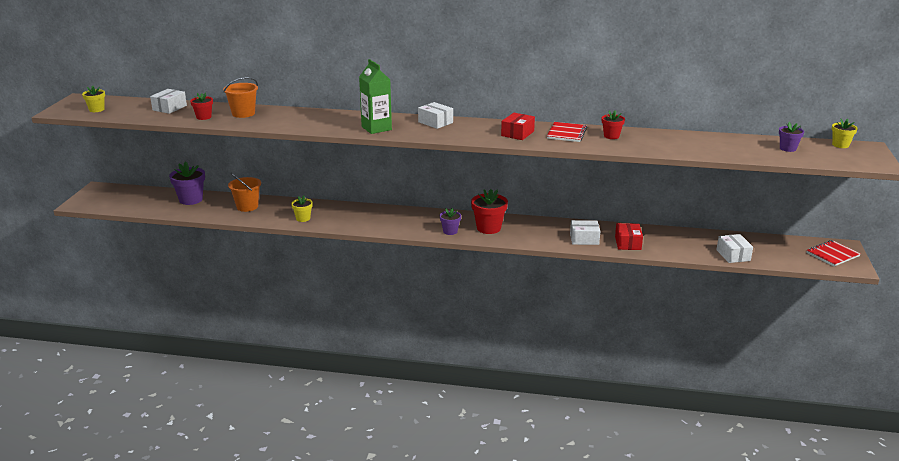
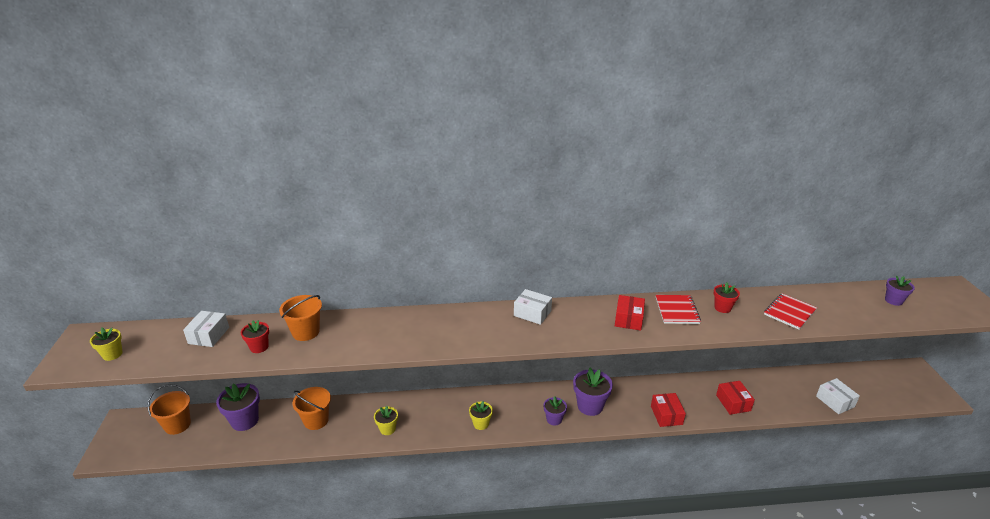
camera: 15 degrees left, 5 degrees up
green carton [359,59,392,134] -> none
red flower pot [471,189,508,234] -> purple flower pot [573,368,613,416]
white box [570,220,600,245] -> none
red notebook [806,240,861,266] -> red notebook moved to [764,293,817,330]
yellow flower pot [832,119,858,148] -> yellow flower pot moved to [469,401,493,430]
none -> orange bucket [147,384,191,435]
none -> red box [651,393,686,427]

